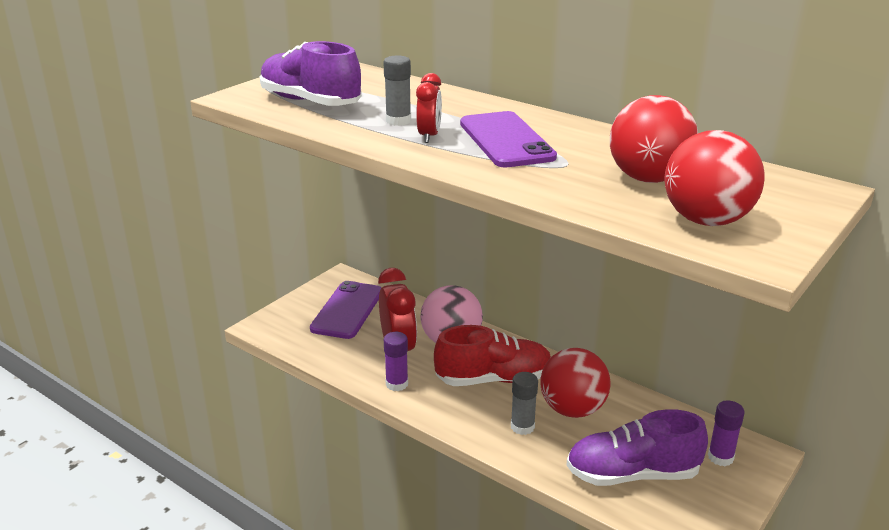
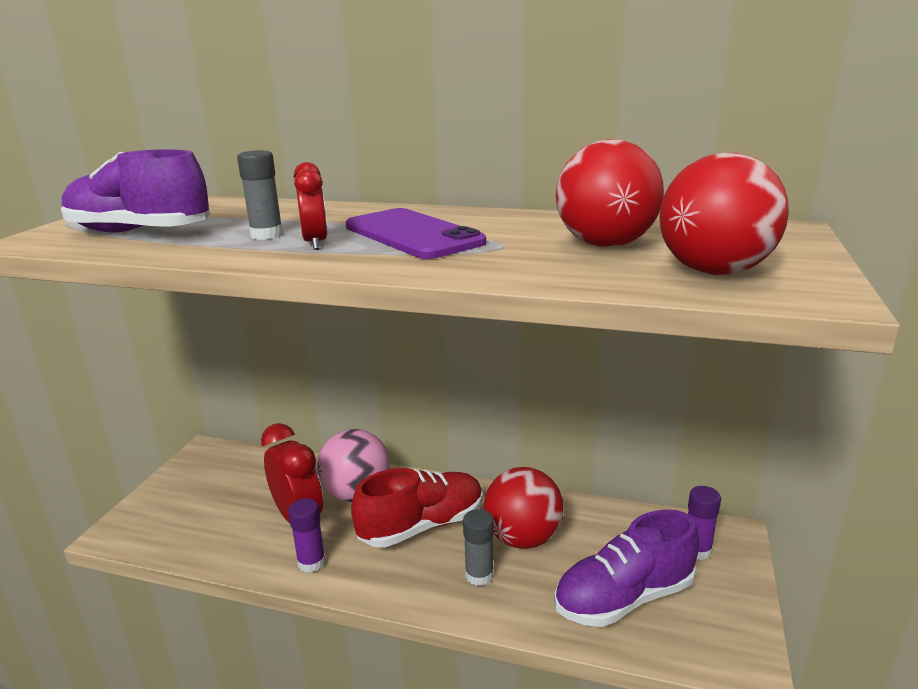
camera: 20 degrees left, 5 degrees down
purple phone [310,281,382,339] -> none

